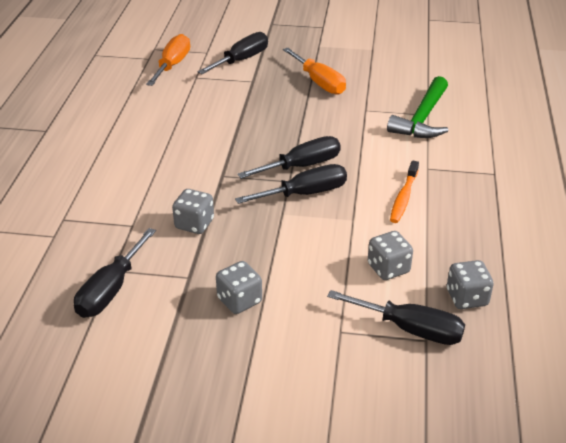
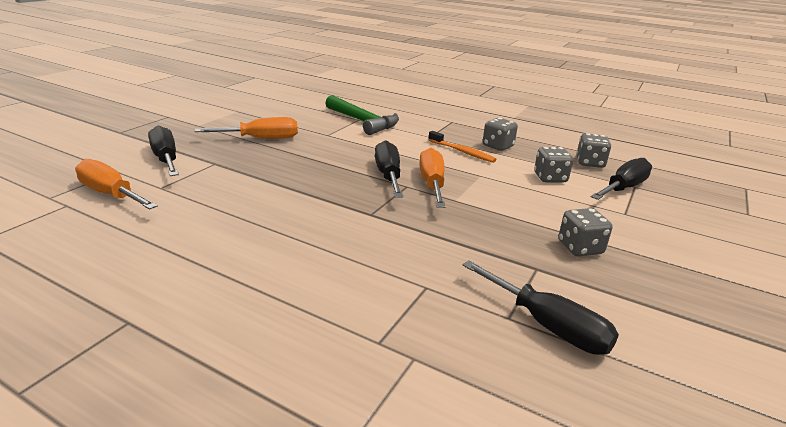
camera: 70 degrees left, 10 degrees down
grey dice [172,189,214,234] -> grey dice moved to [483,118,518,151]
black screwdriver [235,164,347,204] -> orange screwdriver [419,148,445,208]

